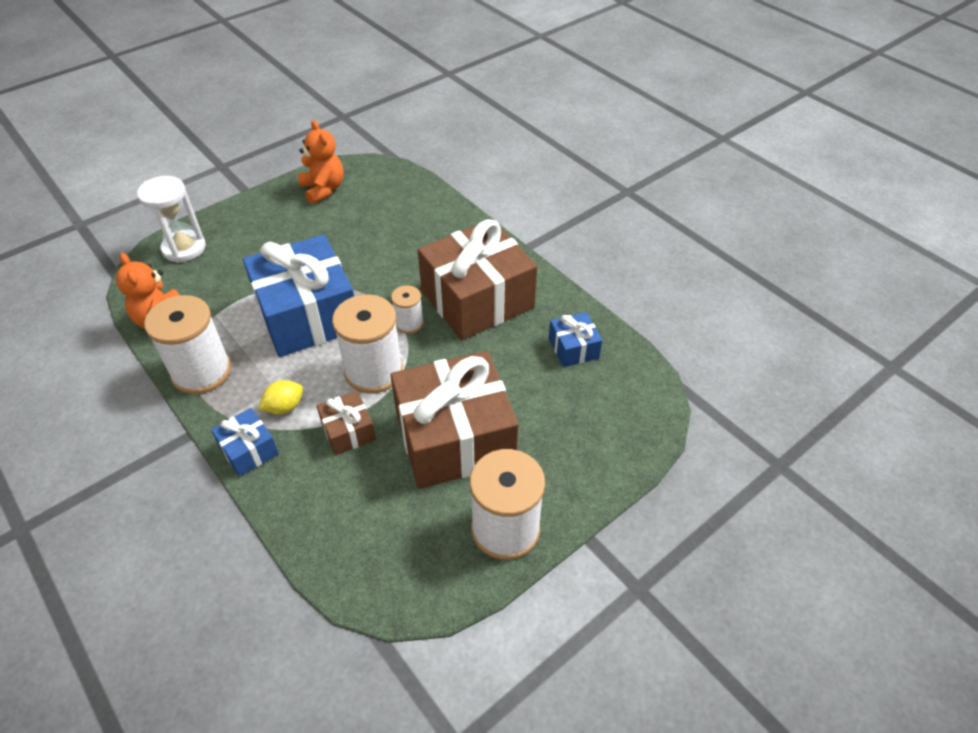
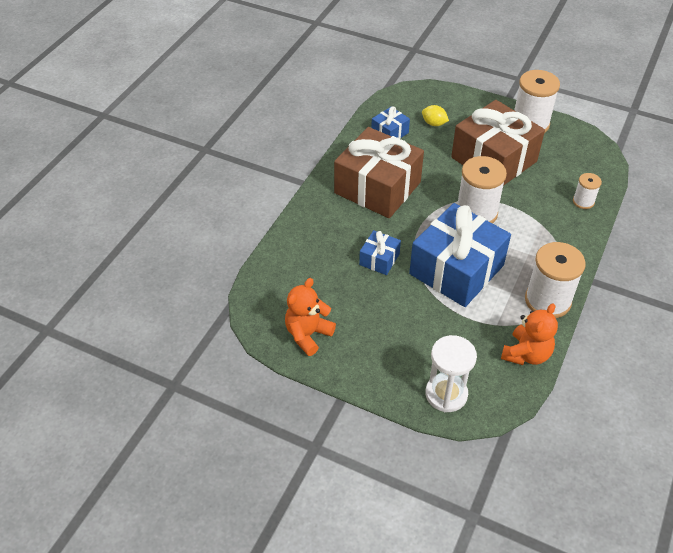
camera: 115 degrees left, 0 degrees up
blue gift [211,408,279,477] -> blue gift moved to [359,230,401,275]
yellow lemon [258,380,303,414] -> yellow lemon moved to [422,105,449,126]
brown gift [317,391,376,456] -> none
white spool [391,285,424,334] -> white spool moved to [573,173,602,209]

